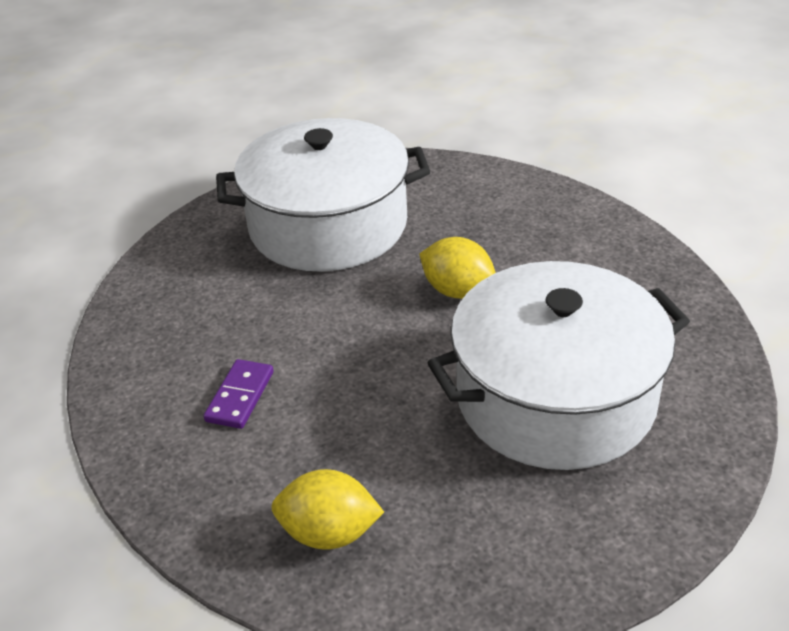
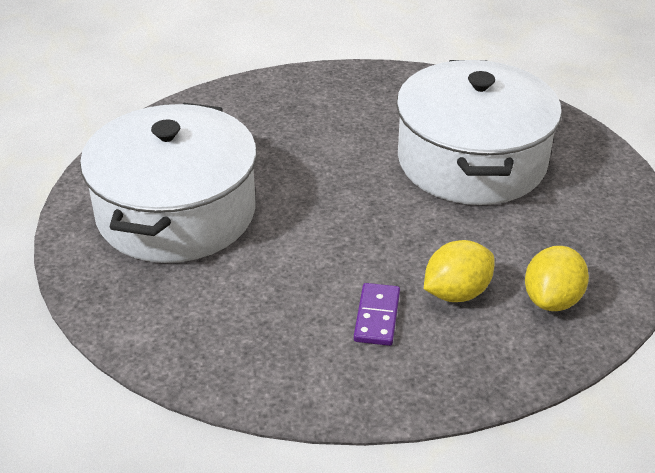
camera: 70 degrees left, 0 degrees up
purple domino [203,359,274,429] -> purple domino turned 60 degrees clockwise [354,283,400,346]
yellow lemon [419,237,496,299] -> yellow lemon moved to [424,240,495,302]

